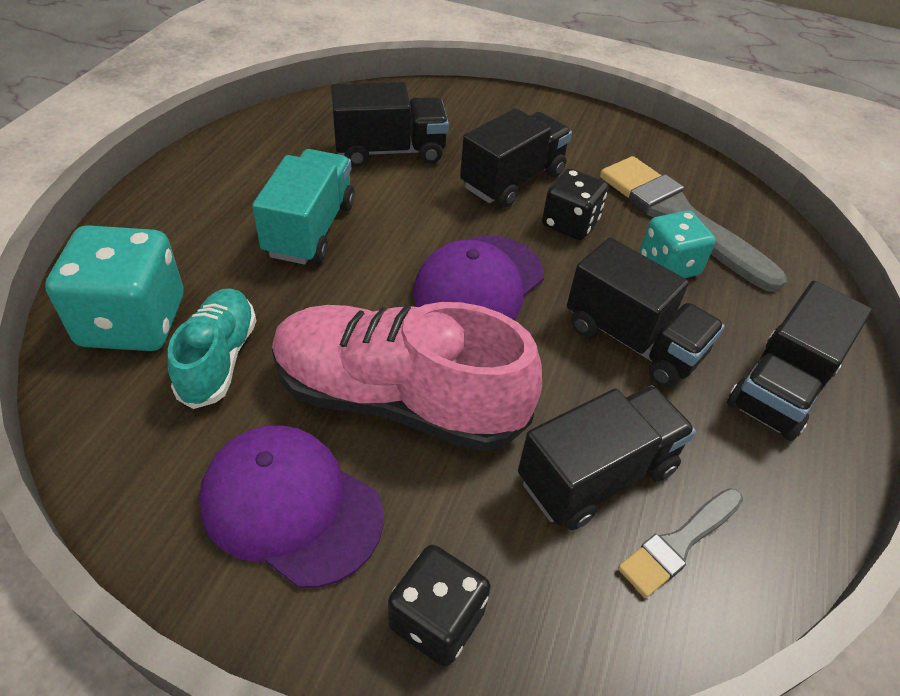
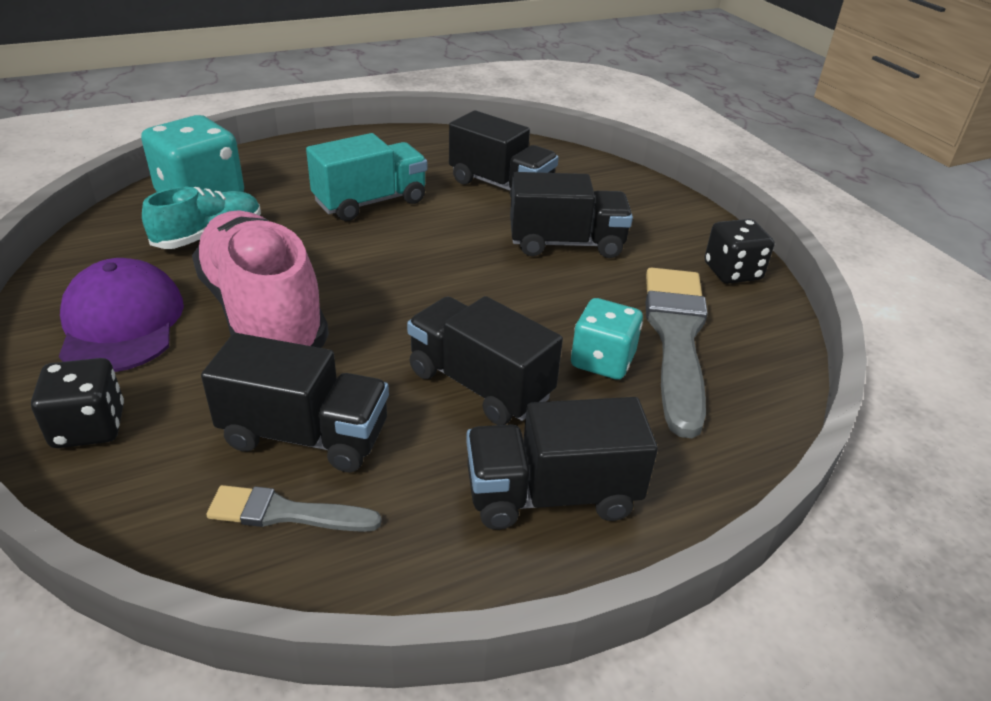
camera: 45 degrees right, 10 degrees down
purple cap [413,235,544,320] -> none
black dice [542,168,608,240] -> black dice moved to [705,219,774,284]
black truck [567,237,725,387] -> black truck turned 135 degrees clockwise [407,296,563,425]

